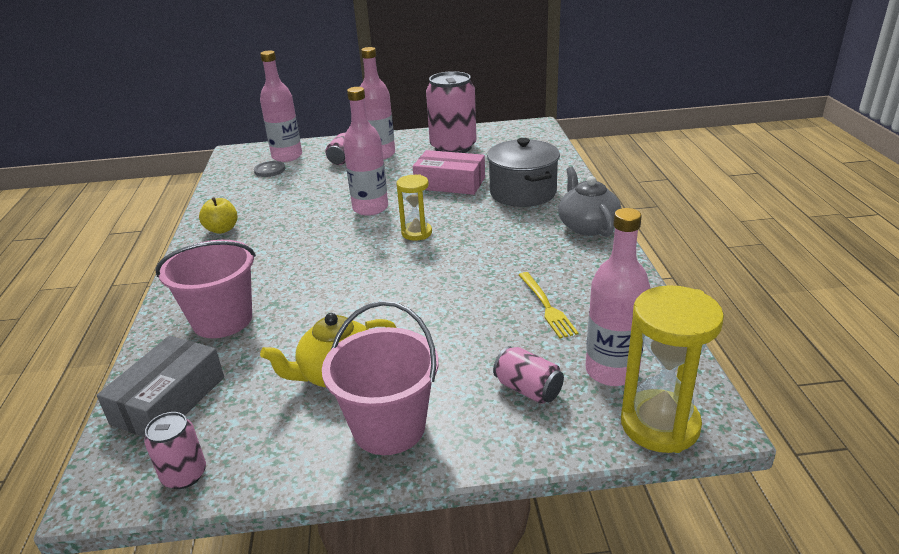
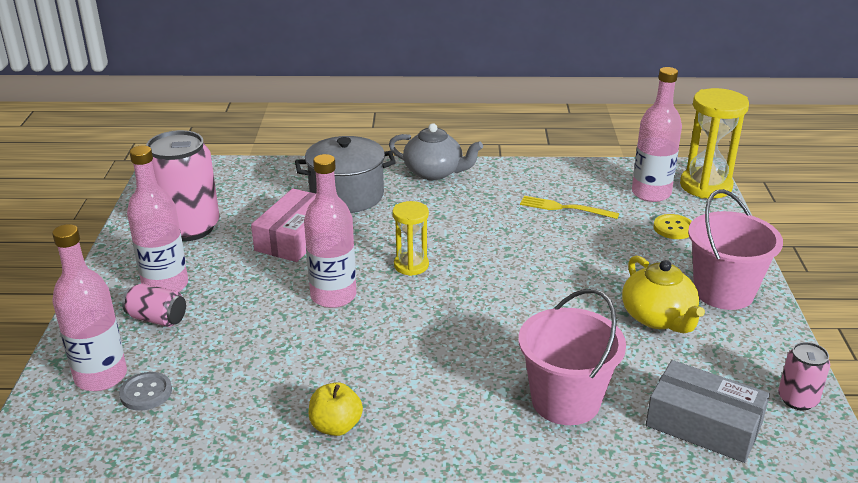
camera: 85 degrees left, 0 degrees up
pink can [493,346,564,404] -> yellow button [653,214,692,239]
yellow fork [519,272,578,339] -> yellow fork turned 150 degrees counterclockwise [520,196,619,219]
grey teapot [558,167,621,237] -> grey teapot turned 150 degrees counterclockwise [389,123,483,180]

